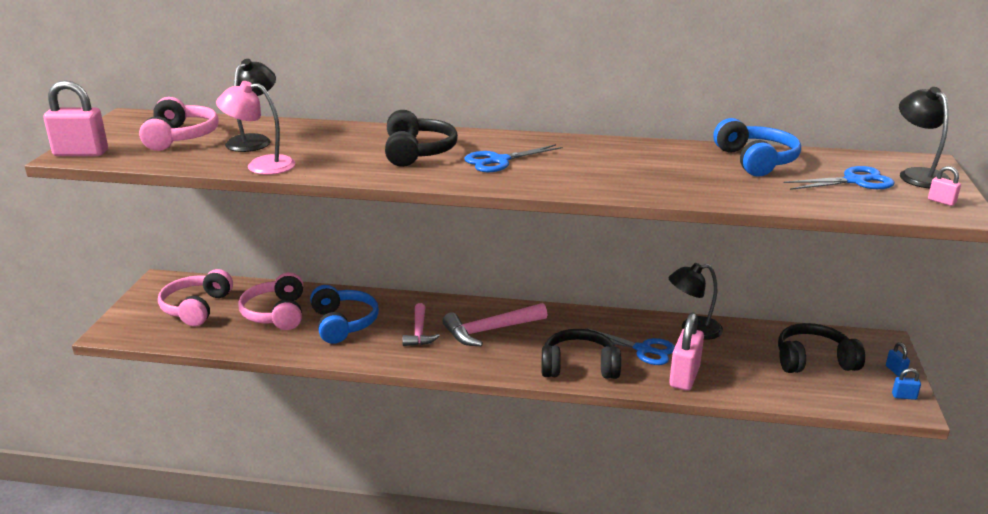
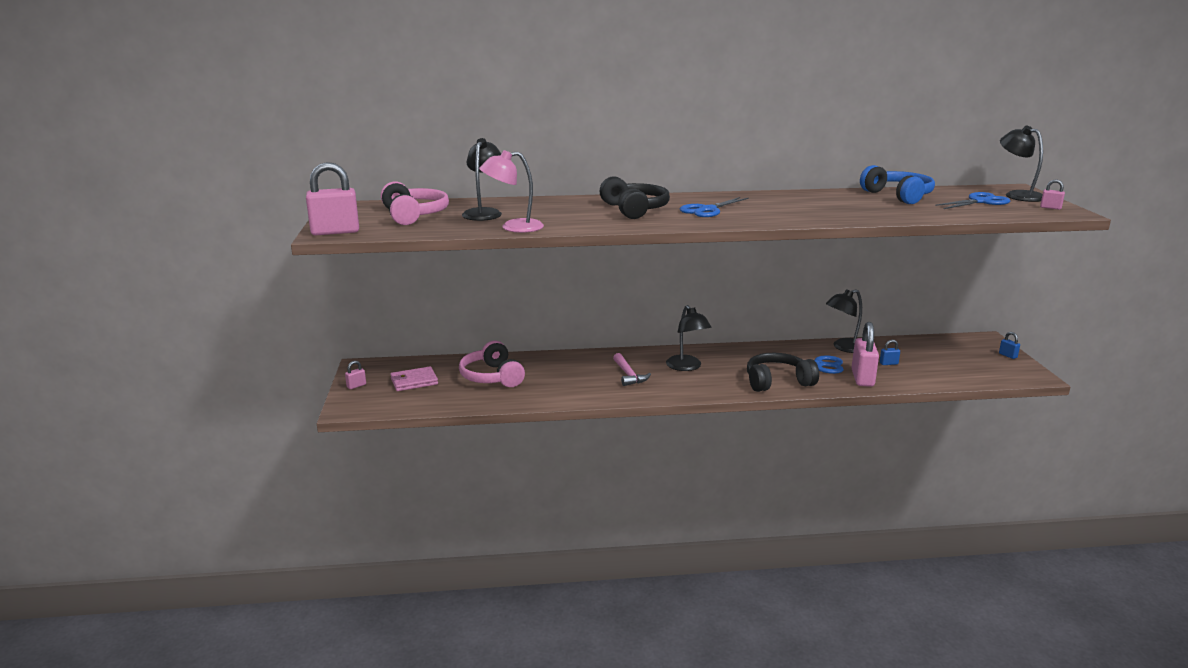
camera: 15 degrees left, 5 degrees down
pink headphones [158,269,233,326] -> pink wallet [390,366,438,391]
blue headphones [310,285,379,344] -> none
pink hammer [443,303,547,346] -> black lamp [666,305,712,371]
black headphones [778,323,865,373] -> none
blue padlock [892,368,921,400] -> blue padlock moved to [880,340,900,365]
none -> pink padlock [345,361,366,389]

